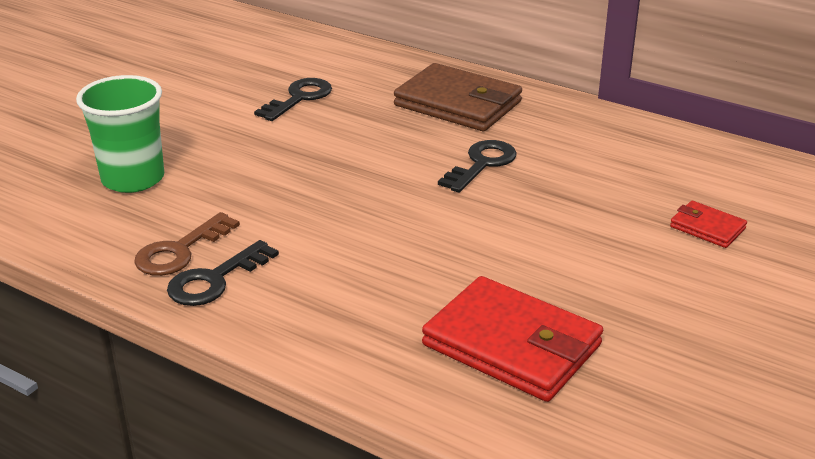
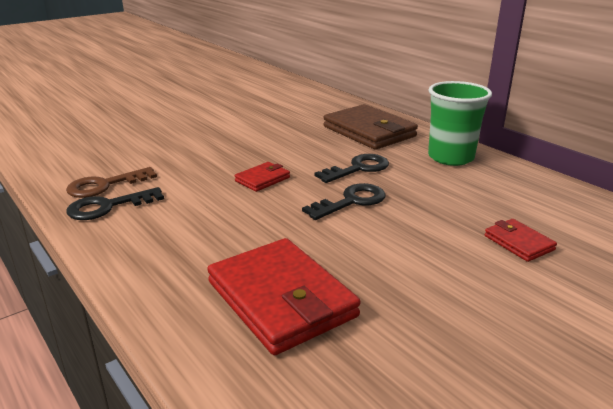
camera: 20 degrees right, 5 degrees down
green cup [76,75,164,193] -> green cup moved to [428,81,492,166]
black key [254,78,332,121] -> black key moved to [302,183,386,220]
none -> red wallet [235,162,290,192]

